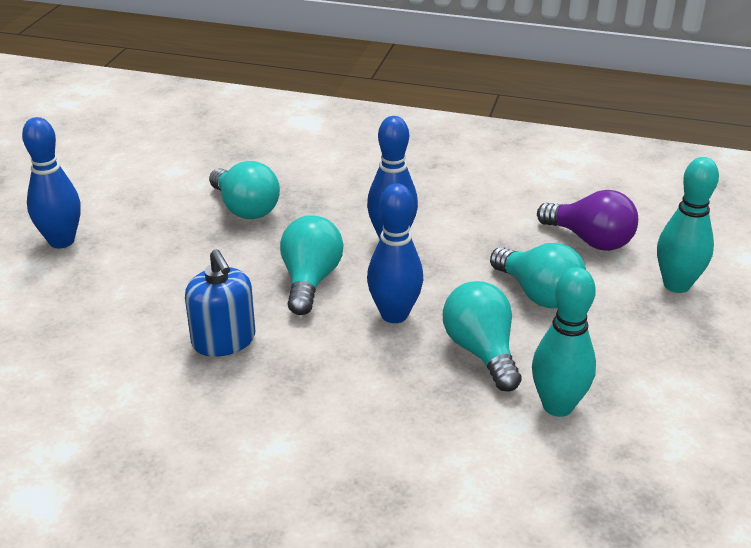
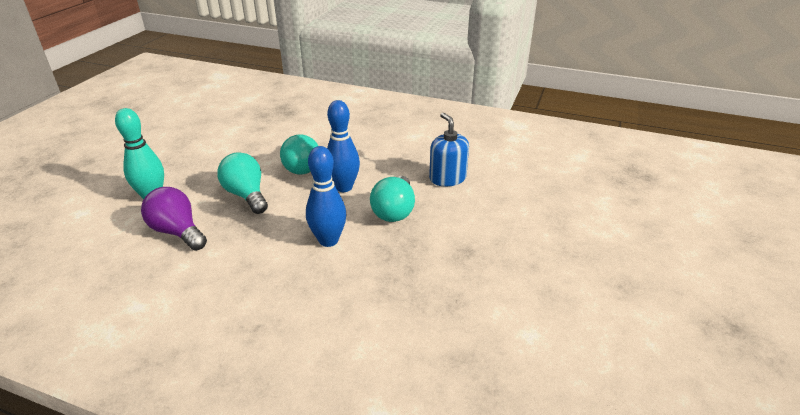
camera: 175 degrees left, 0 degrees up
blue bowling pin [22,117,81,248] -> none
turquoise light bulb [209,161,280,219] -> none
turquoise bowling pin [532,267,596,417] -> none

